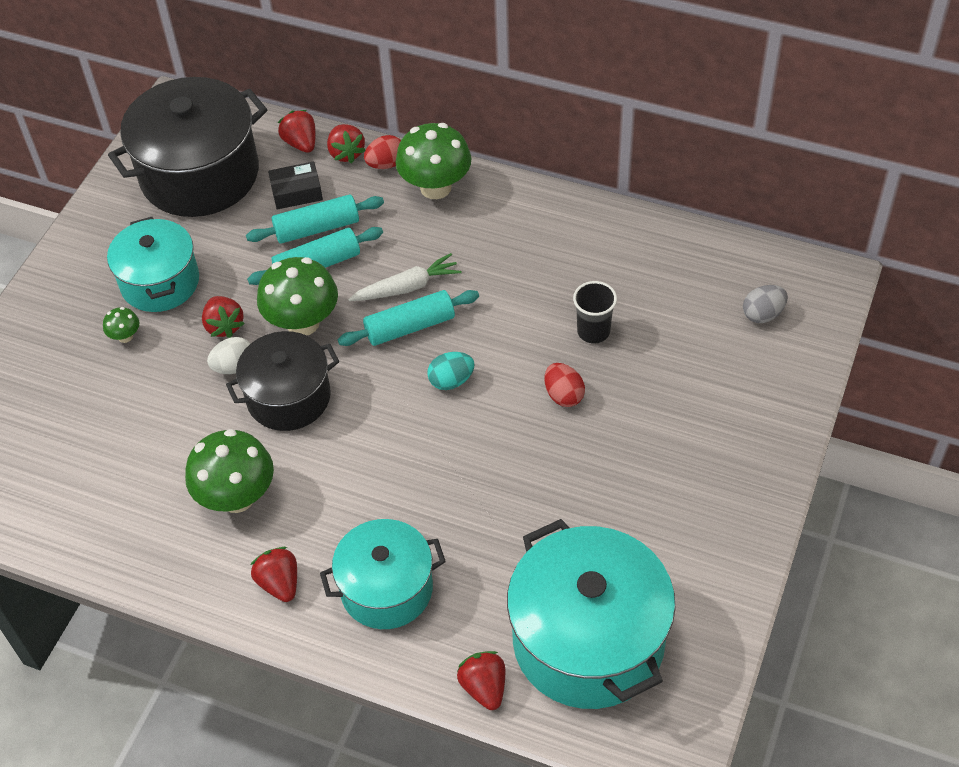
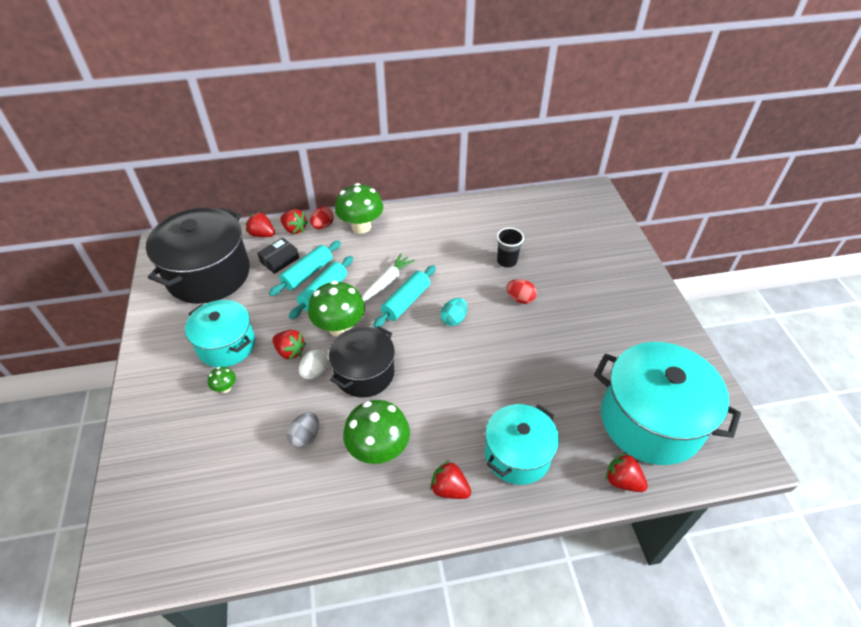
camera: 35 degrees left, 5 degrees down
grey egg [743,285,788,323] -> grey egg moved to [287,412,319,448]

